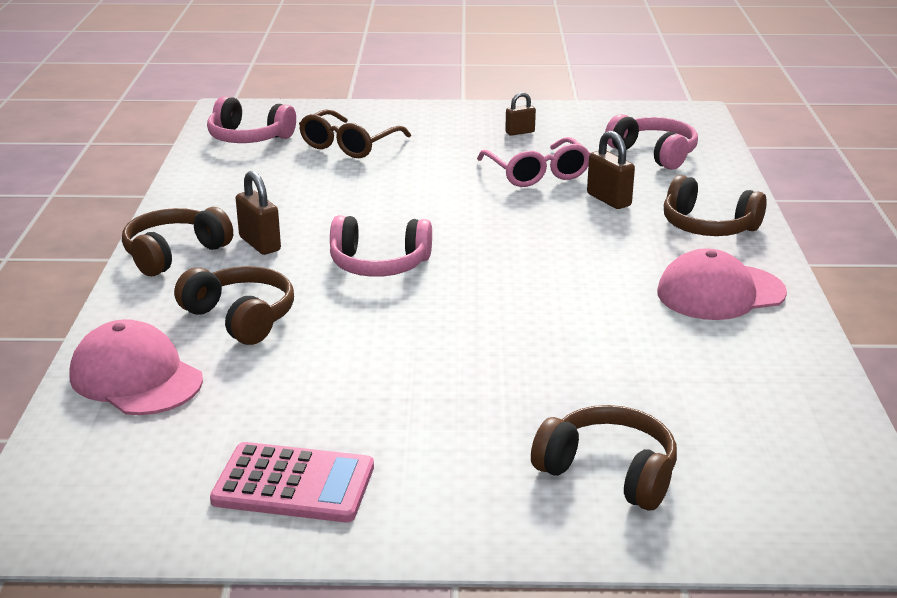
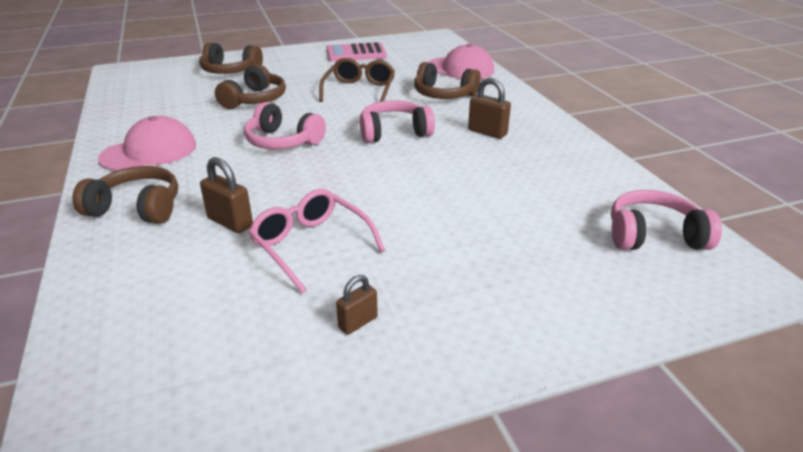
camera: 160 degrees right, 5 degrees up
brown headphones [122,207,233,276] -> brown headphones moved to [215,64,286,109]
brown glasses [299,109,411,158] -> brown glasses moved to [319,58,395,102]
pink headphones [605,114,698,170] -> pink headphones moved to [244,102,326,149]

